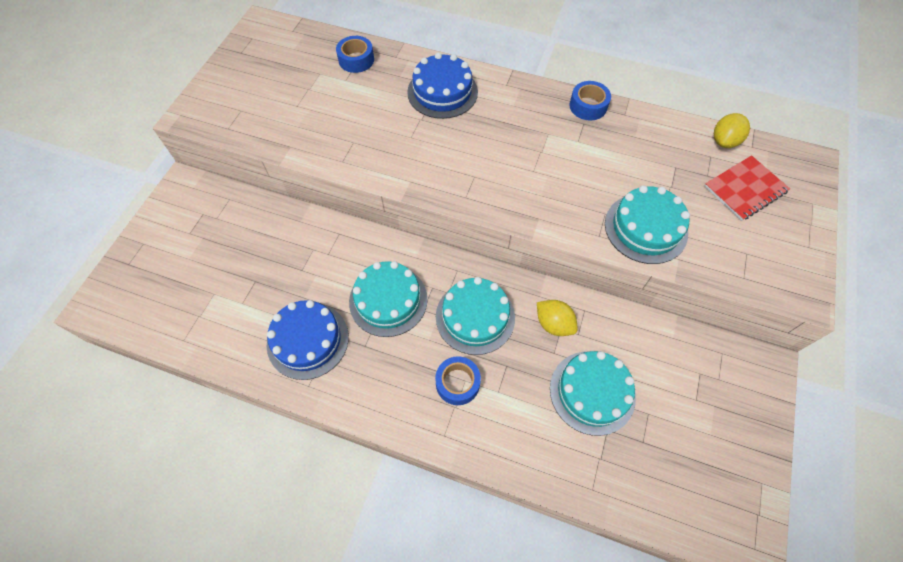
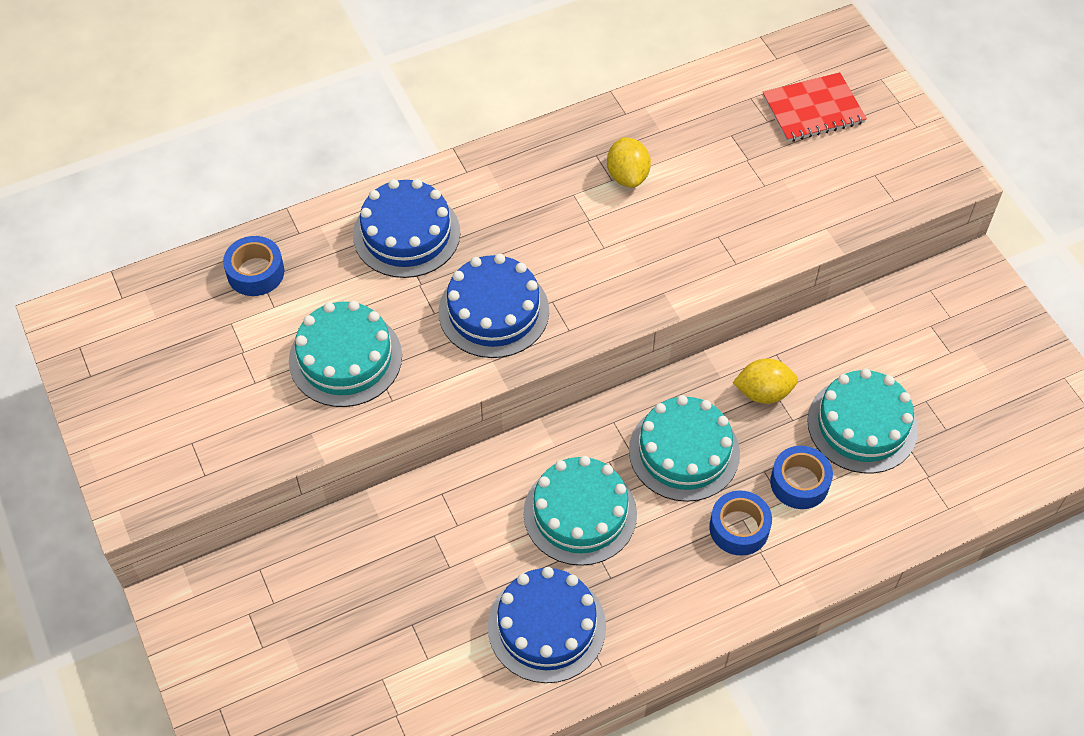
camera: 45 degrees left, 5 degrees down
blue tape [569,81,611,120] -> blue tape moved to [770,446,833,509]
turquoise cake [605,185,690,264] -> turquoise cake moved to [289,301,402,407]
red notebook [705,155,790,221] -> red notebook turned 60 degrees clockwise [762,72,867,142]
yellow lemon [714,113,750,148] -> yellow lemon moved to [607,137,651,188]
none -> blue cake [439,254,549,358]

